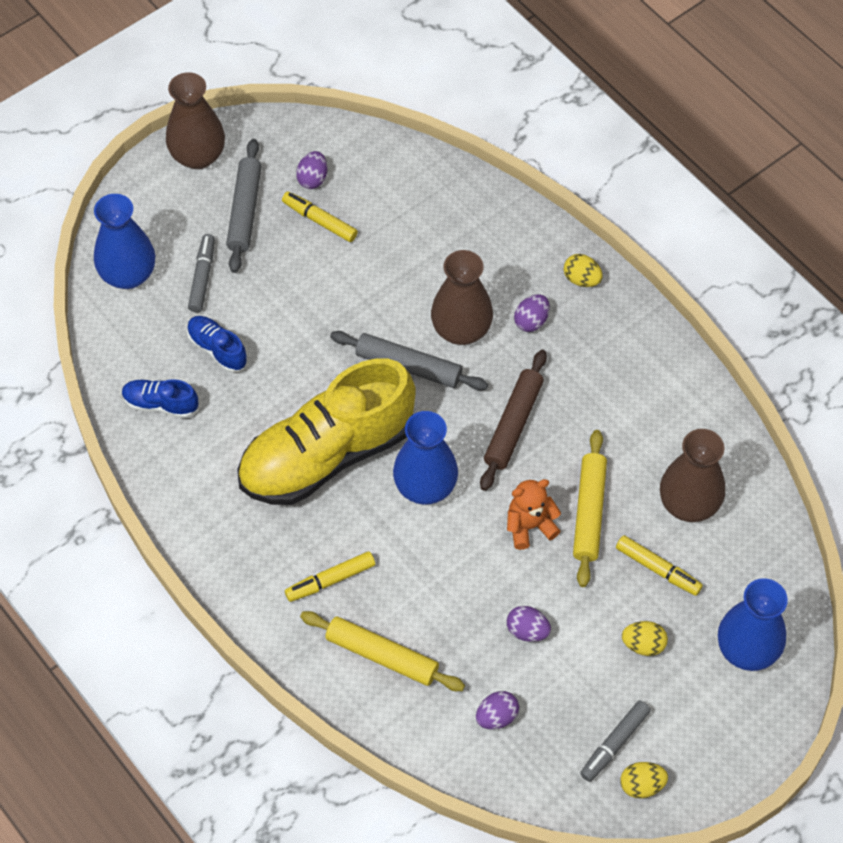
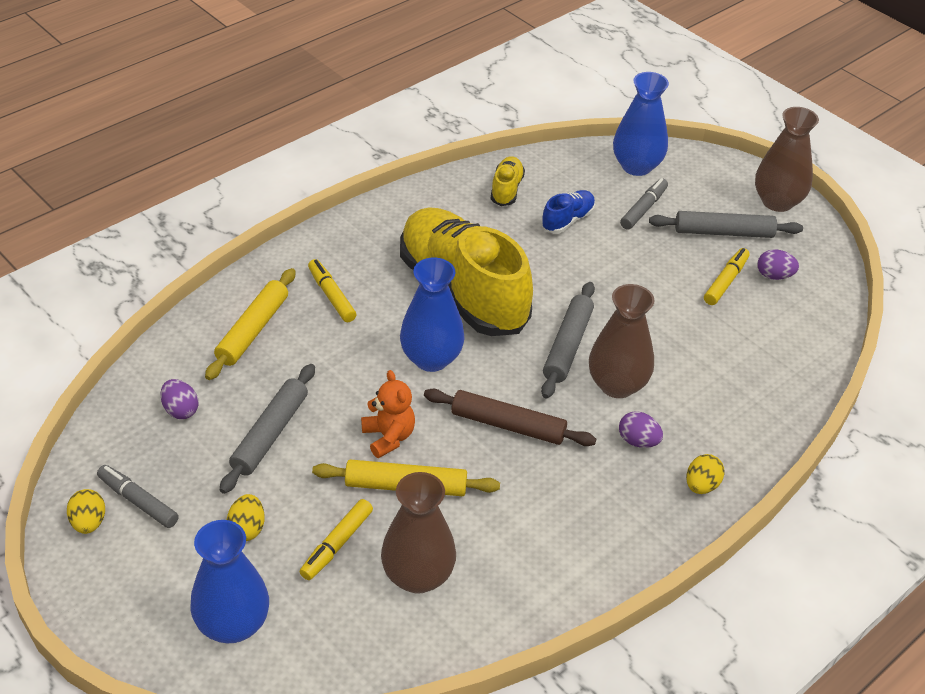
camera: 85 degrees right, 15 degrees down
blue shoe [122,379,199,418] -> yellow shoe [491,156,525,206]
grey marker [188,234,215,312] -> grey marker turned 60 degrees counterclockwise [620,178,668,230]
purple egg [507,606,551,642] -> grey rolling pin [220,364,315,494]

